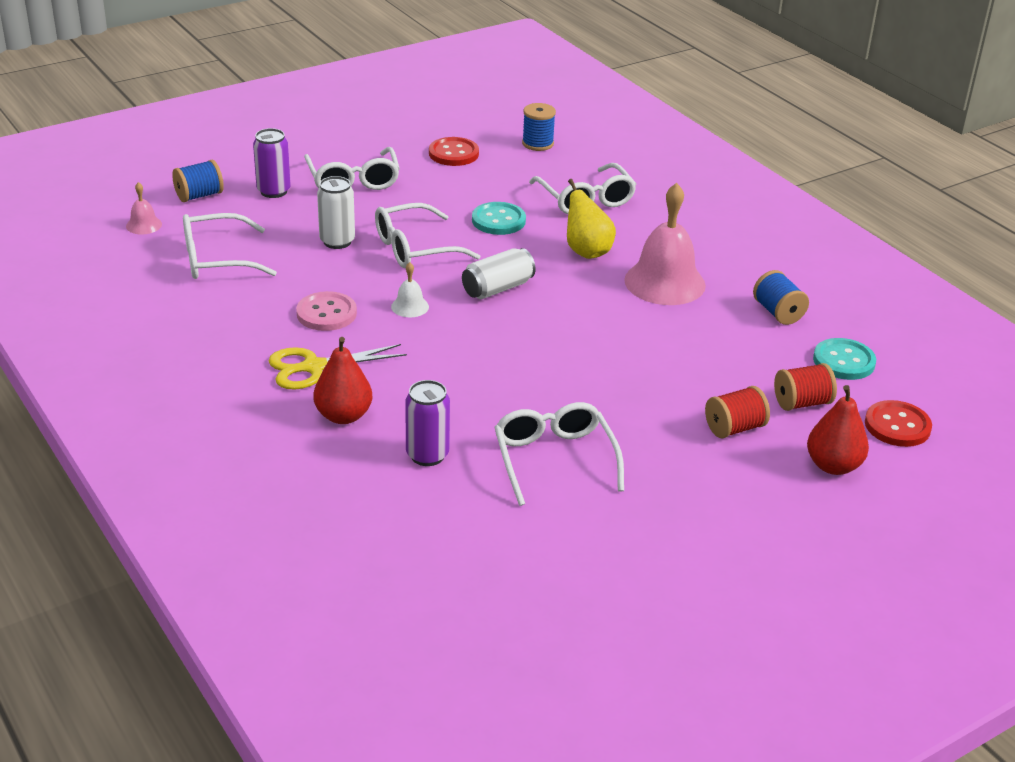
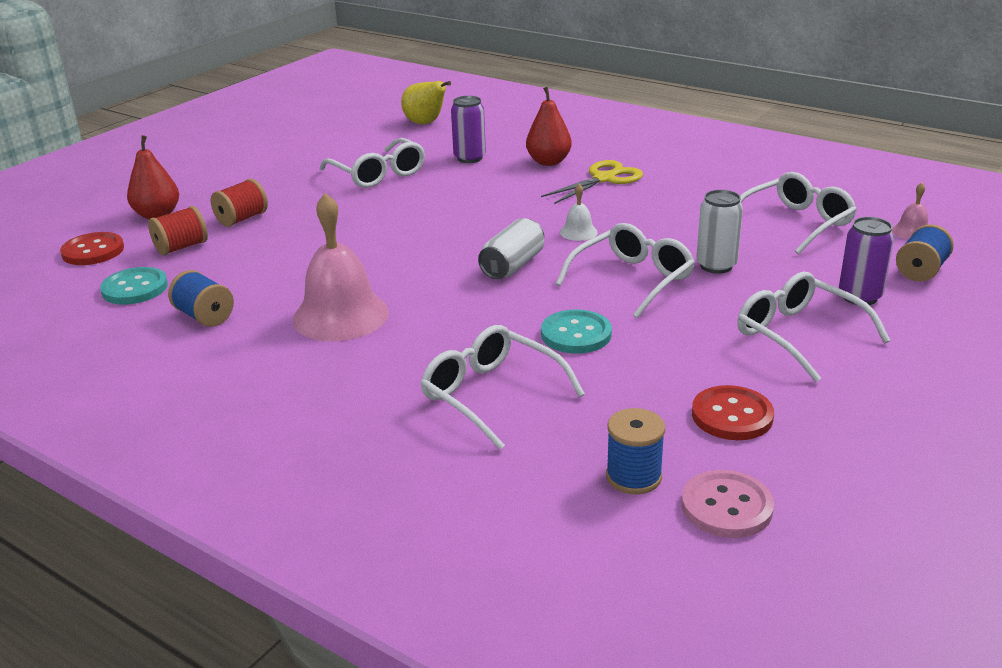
camera: 160 degrees right, 5 degrees down
pink button [296,291,357,331] -> pink button moved to [681,470,774,538]
yellow pear [567,179,616,259] -> yellow pear moved to [401,81,451,124]

